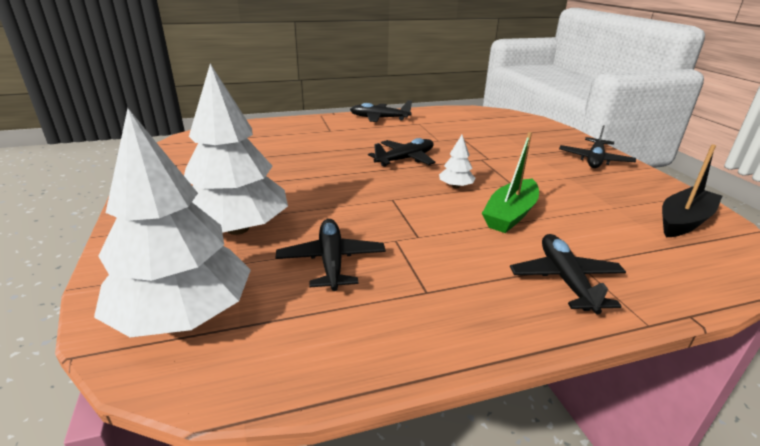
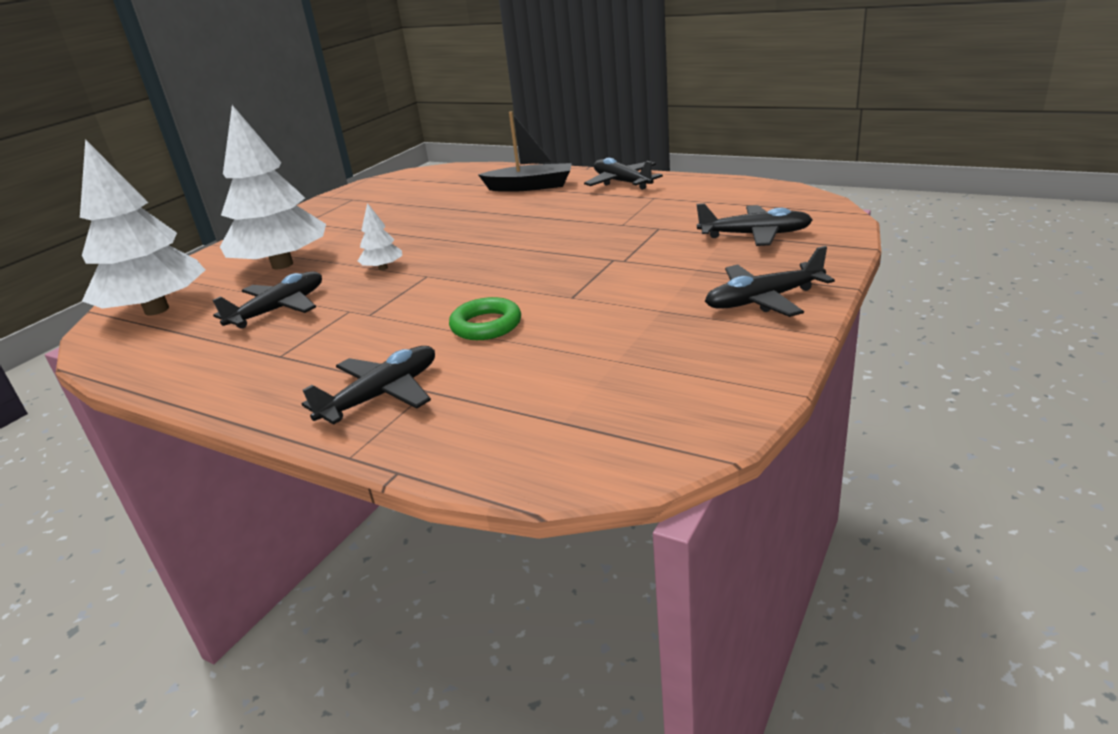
camera: 50 degrees right, 0 degrees up
black plane [368,138,436,167] -> black plane moved to [697,203,813,246]
white tree [439,135,476,188] -> white tree moved to [358,203,402,270]
green boat [482,132,539,233] -> green ring [449,297,521,340]
black boat [662,144,722,237] -> black boat moved to [478,111,572,192]

